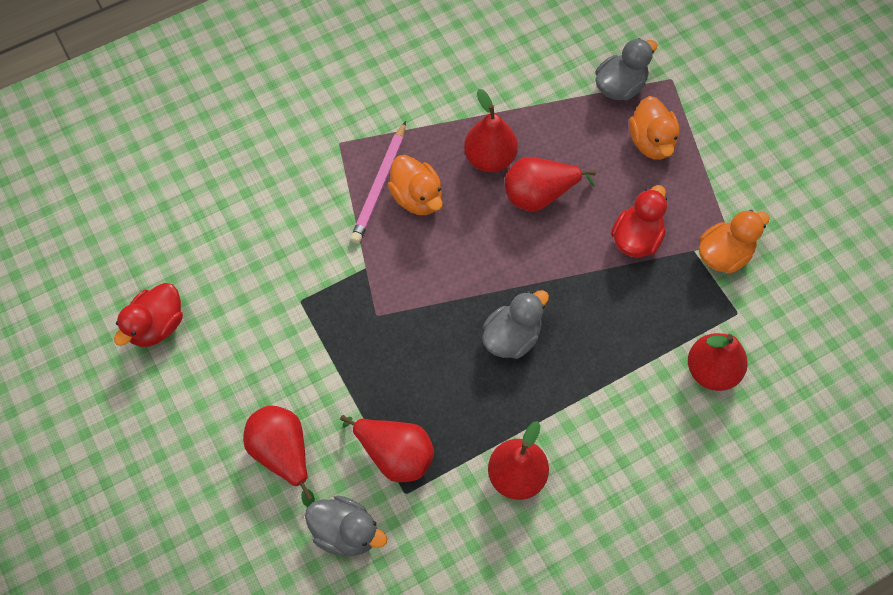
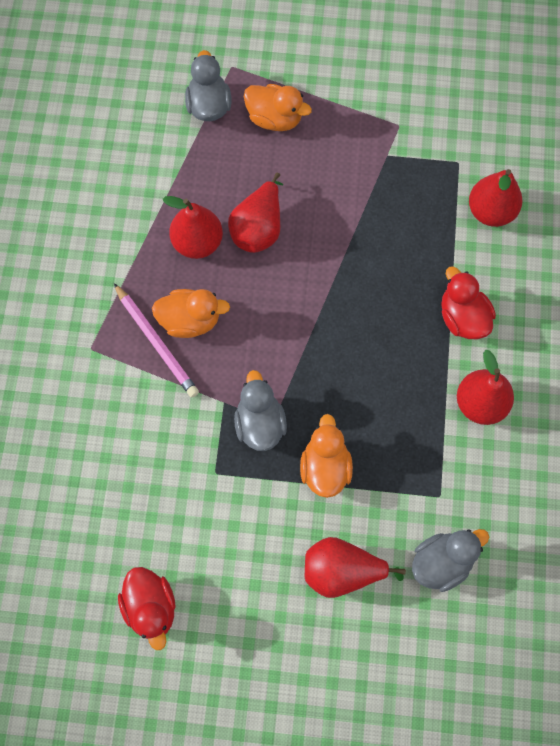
camera: 55 degrees left, 5 degrees up
red pear [340,415,434,482] -> none
grey duck [482,290,549,359] -> grey duck moved to [234,370,287,451]
red duck [611,185,667,258] -> red duck moved to [441,266,496,339]
orange duck [699,210,770,274] -> orange duck moved to [300,414,353,498]

